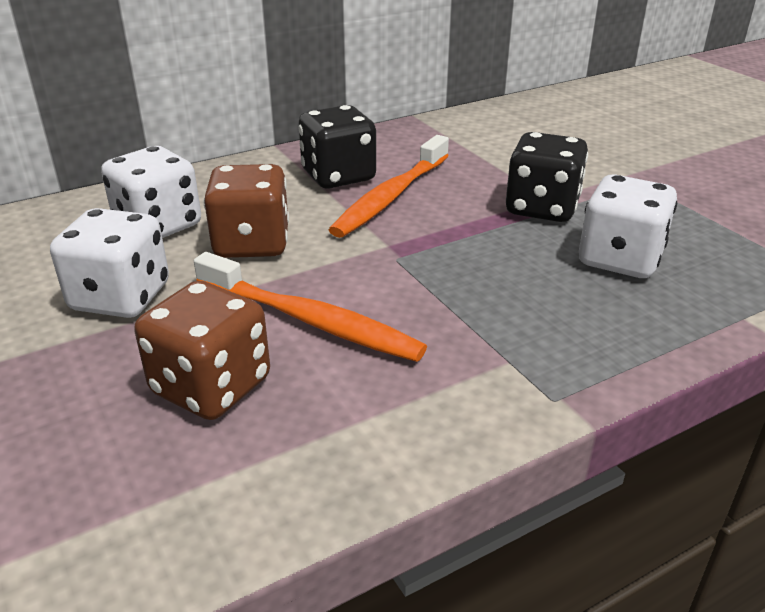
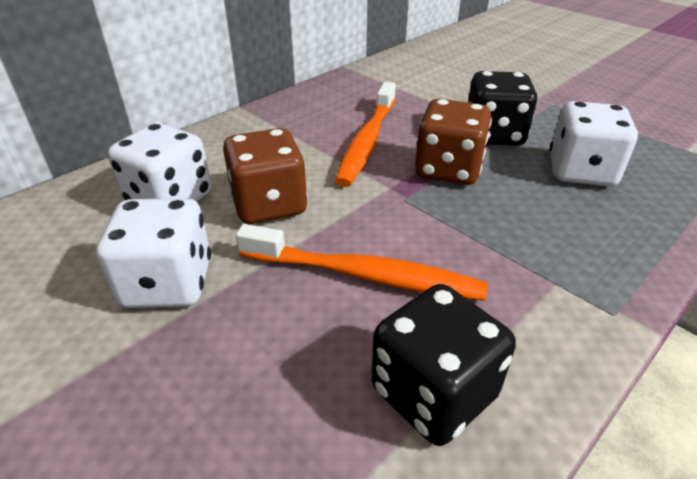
camera: 15 degrees left, 5 degrees up
brown dice [134,281,270,420] -> brown dice moved to [415,99,492,185]
black dice [299,105,376,189] -> black dice moved to [371,284,516,446]

